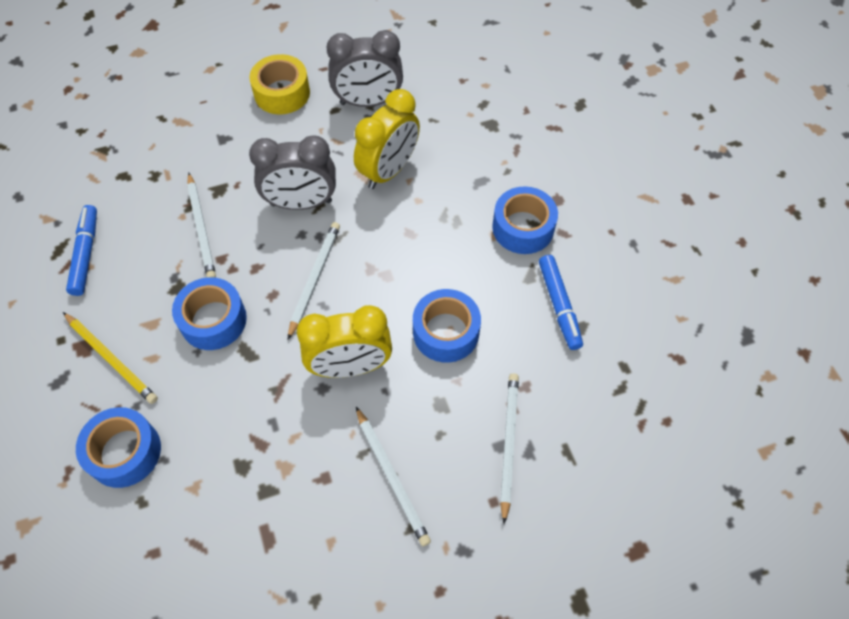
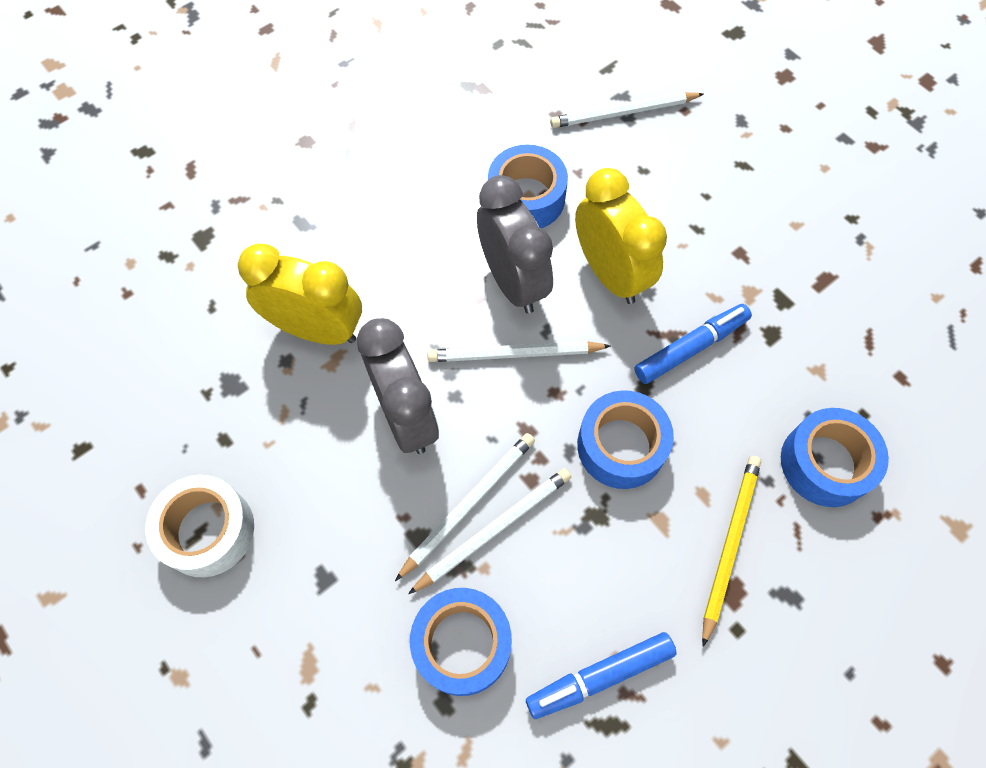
camera: 110 degrees left, 5 degrees up
yellow tape [249,54,310,114] -> white tape [145,475,254,577]
grey clock [326,30,403,107] -> grey clock moved to [477,175,553,314]
white pencil [356,407,431,546] -> white pencil moved to [395,433,535,581]
blue tape [492,186,558,254] -> blue tape moved to [410,588,512,696]
blue marker [539,255,583,350] -> blue marker moved to [635,304,752,384]

